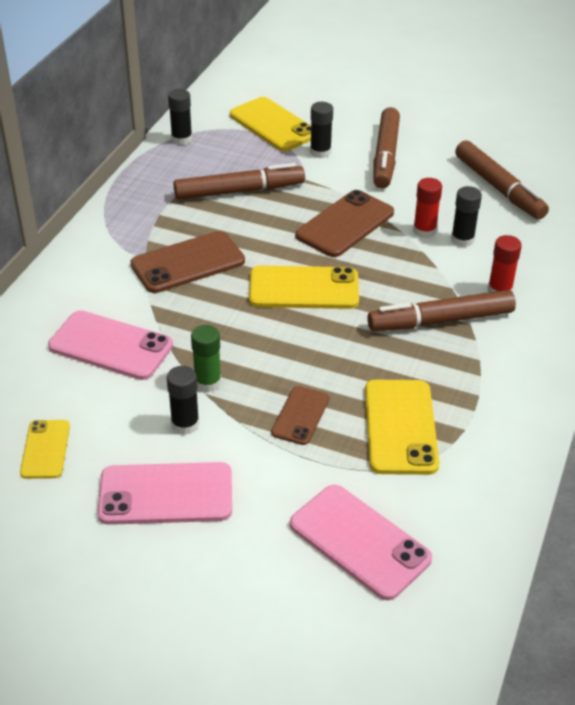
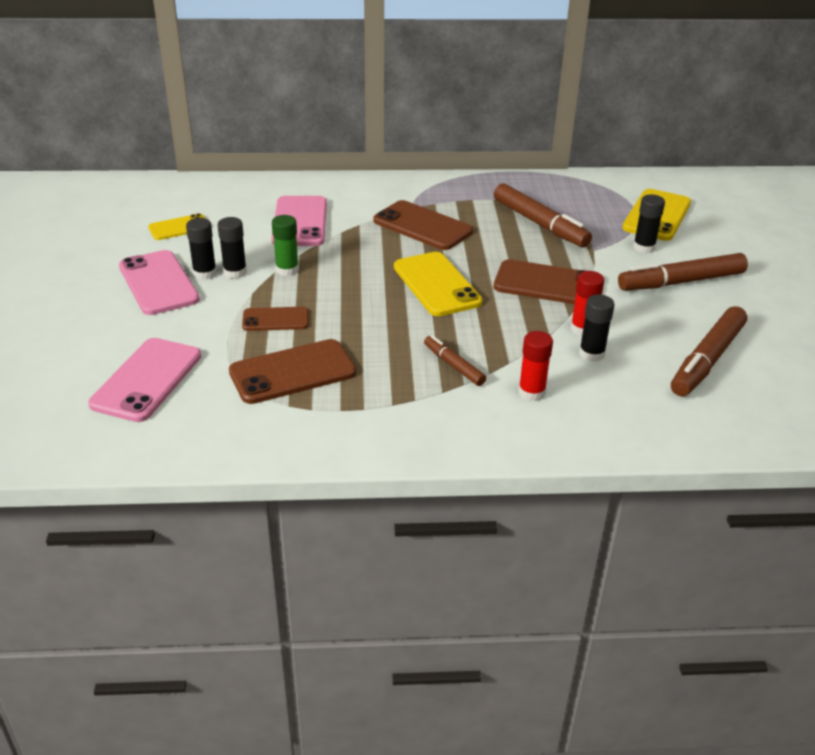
camera: 65 degrees right, 5 degrees down
black glue stick [168,89,192,145] -> black glue stick moved to [186,218,217,280]
yellow phone [365,380,439,475] -> brown phone [229,339,356,404]
brown marker [367,290,516,331] -> brown marker [424,335,486,386], size x0.55

